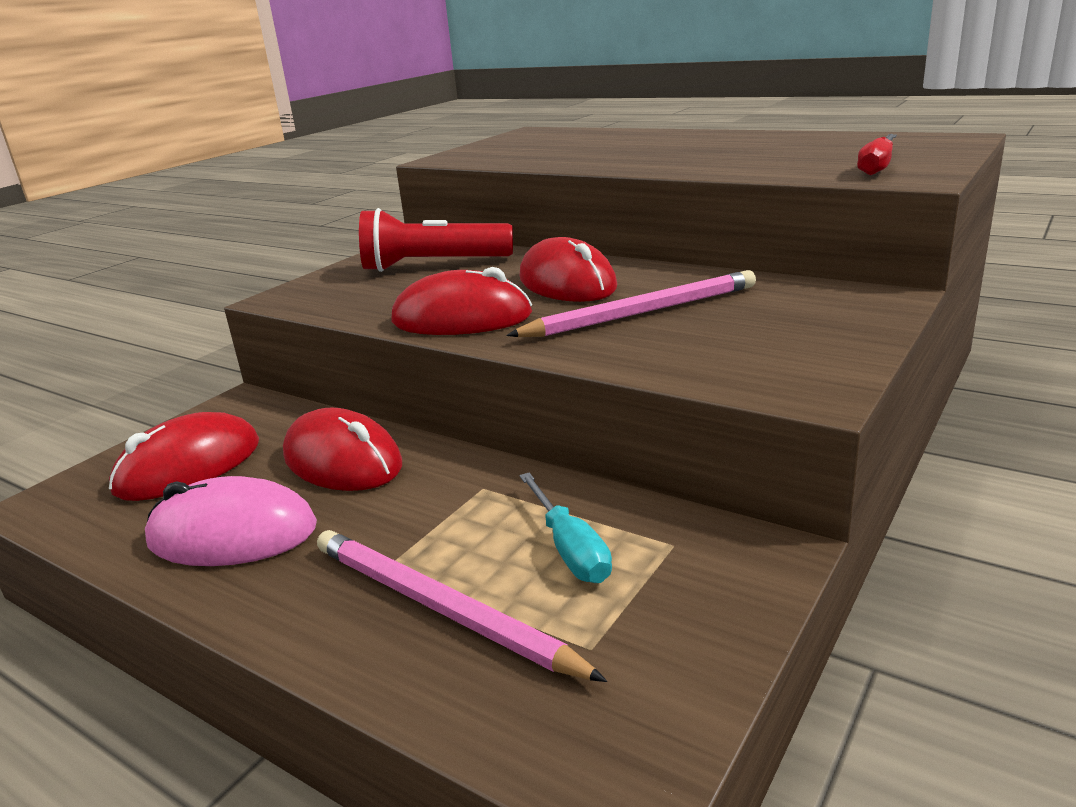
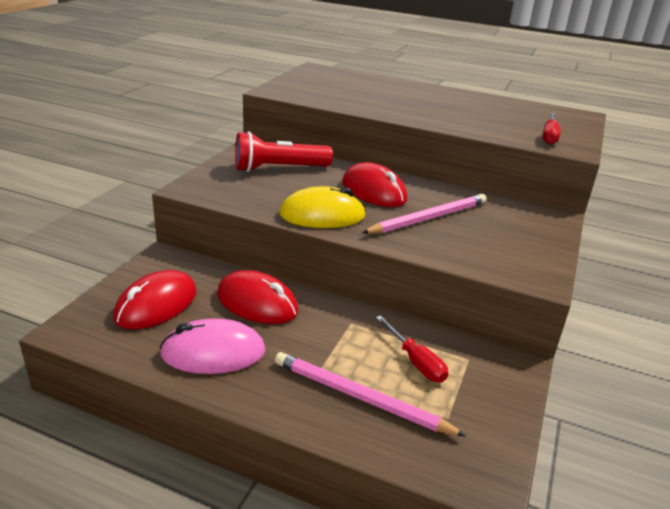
camera: 15 degrees left, 5 degrees up
red mouse [391,267,532,335] -> yellow mouse [279,186,366,228]
turquoise screwdriver [519,472,612,583] -> red screwdriver [376,315,448,382]

